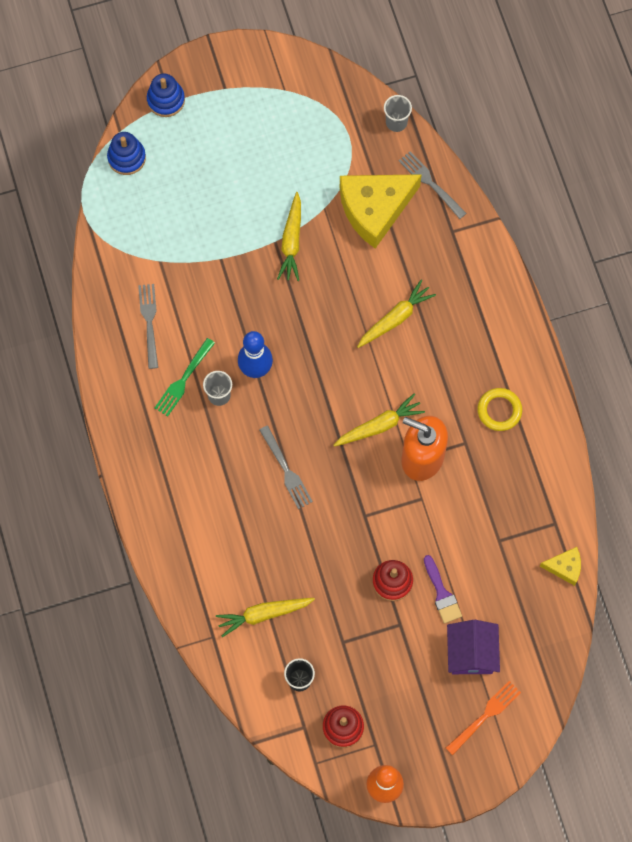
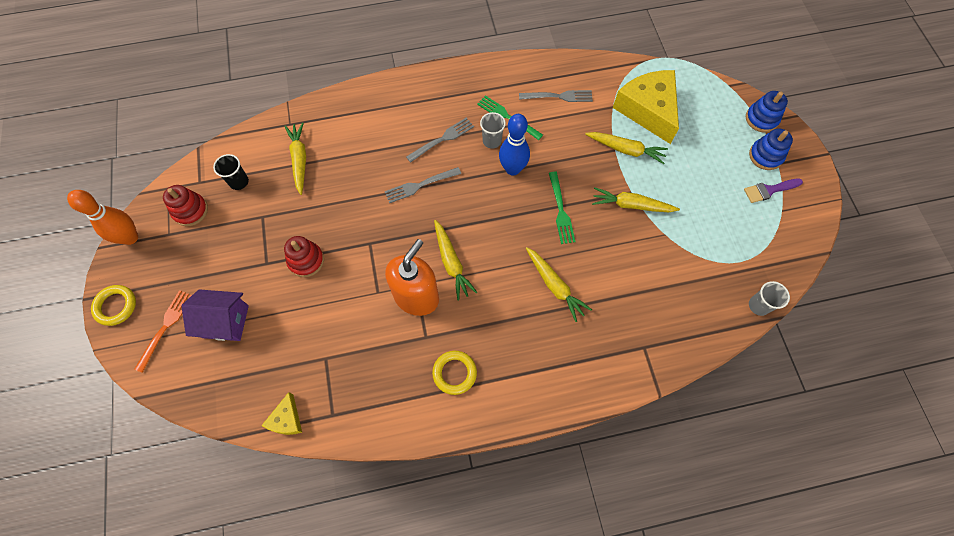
camera: 95 degrees right, 5 degrees down
blue stacking toy [107,132,146,175] -> blue stacking toy moved to [749,128,793,170]
yellow cheese [340,174,422,249] -> yellow cheese moved to [612,70,679,144]
grey fork [399,151,467,219] -> grey fork moved to [406,117,474,163]
purple brush [424,555,462,624] -> purple brush moved to [744,178,803,203]
orange fork [446,681,521,755] -> orange fork turned 120 degrees counterclockwise [134,290,192,373]
none -> yellow ring [91,285,136,326]
none -> green fork [549,172,576,244]
none -> yellow carrot [585,132,668,164]

